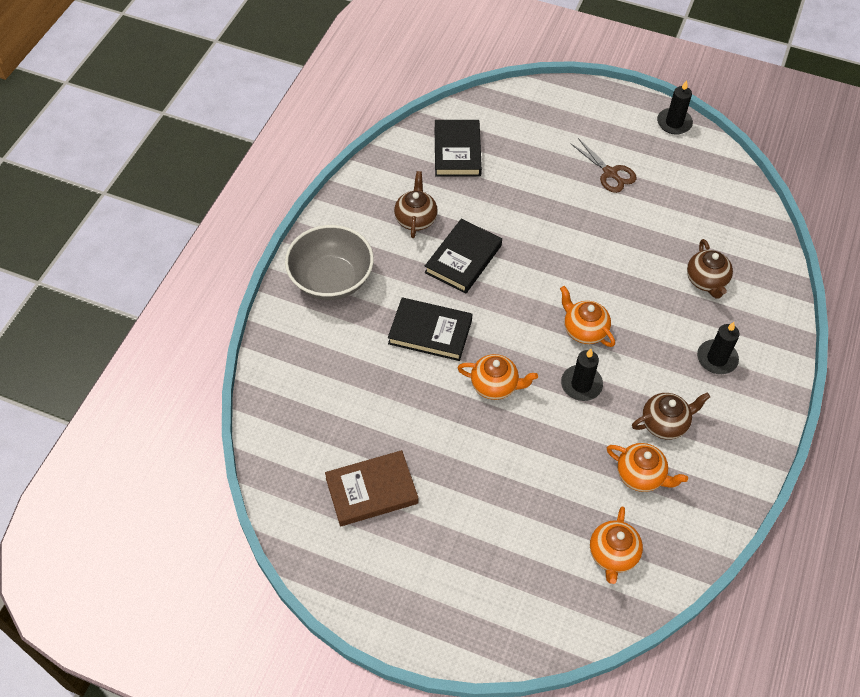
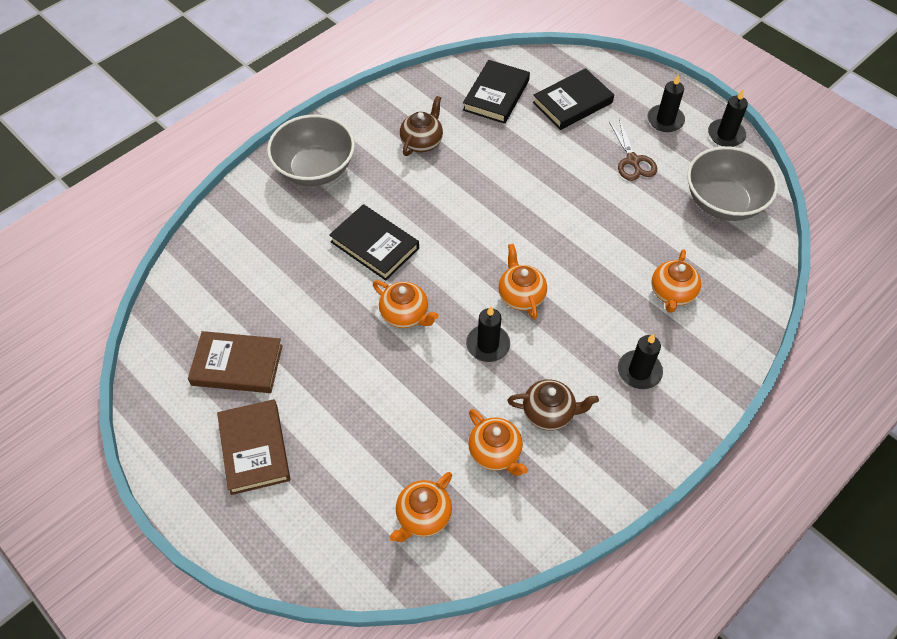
camera: 25 degrees right, 0 degrees up
black book [425,219,502,294] -> black book moved to [533,68,614,130]
brown teapot [687,239,733,299] -> orange teapot [651,249,701,313]
none -> brown book [217,399,290,495]
none -> black candle [647,74,685,132]
none -> grey bowl [687,146,778,221]

